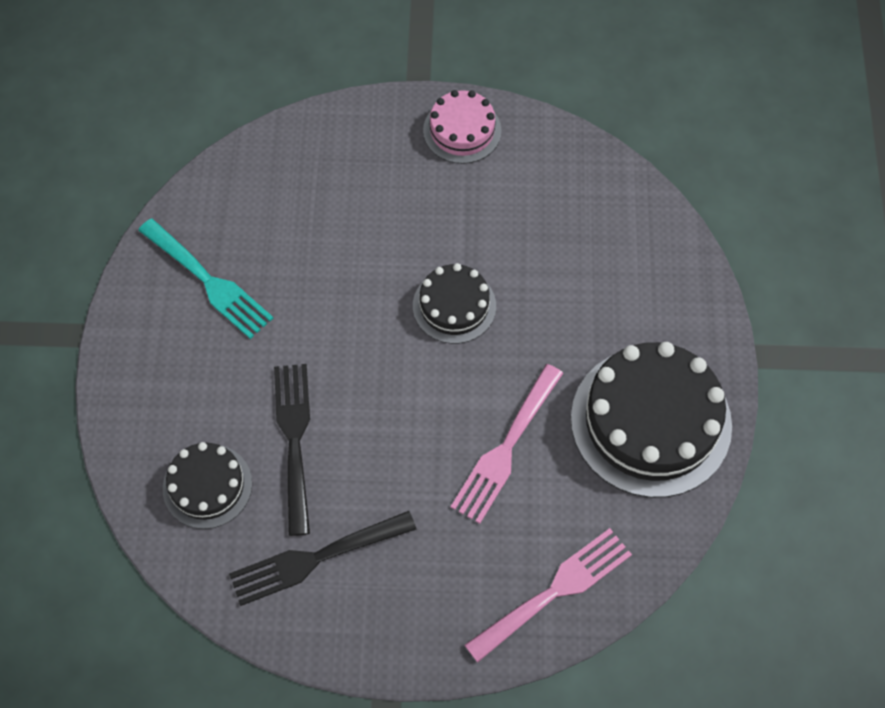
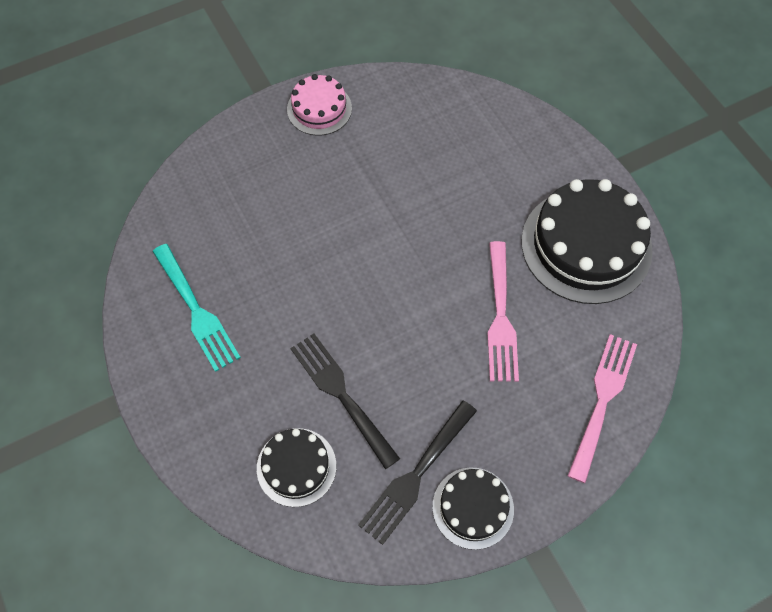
camera: 30 degrees left, 0 degrees up
turquoise fork [138,218,273,339] -> turquoise fork turned 45 degrees clockwise [152,244,241,372]
black cake [413,263,496,344] -> black cake moved to [432,467,514,550]

